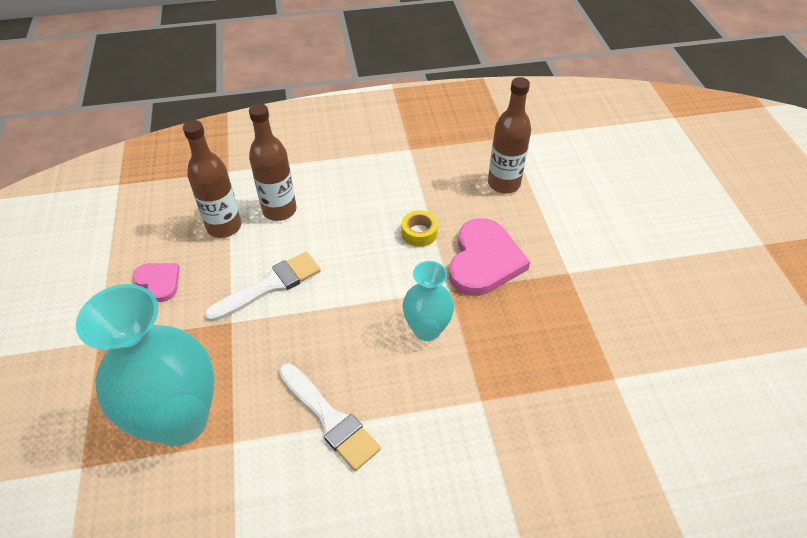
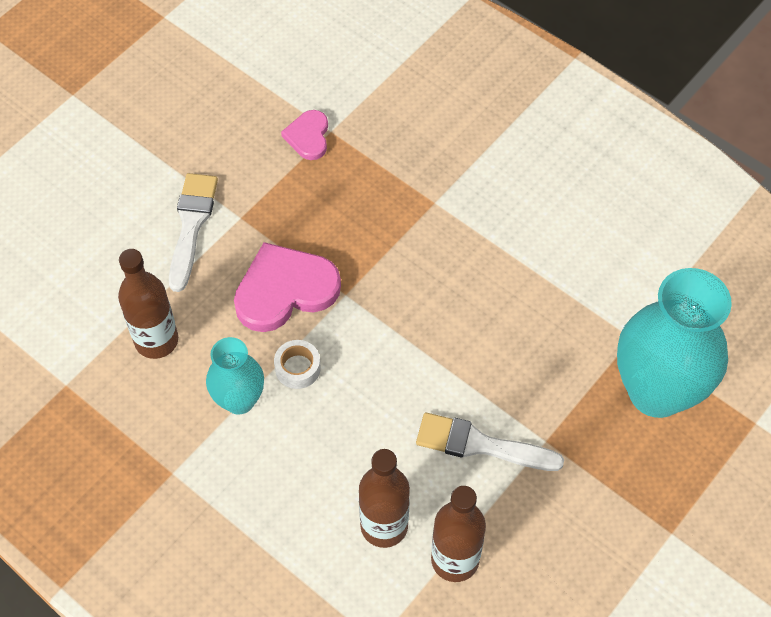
camera: 130 degrees left, 10 degrees up
pink heart [133,263,180,302] -> pink heart moved to [281,110,328,160]
white brush [279,363,381,471] -> white brush moved to [169,173,218,292]
yellow tape [402,210,438,247] -> white tape [274,340,321,389]
turquoise vase [402,261,454,341] -> turquoise vase moved to [206,337,264,415]

